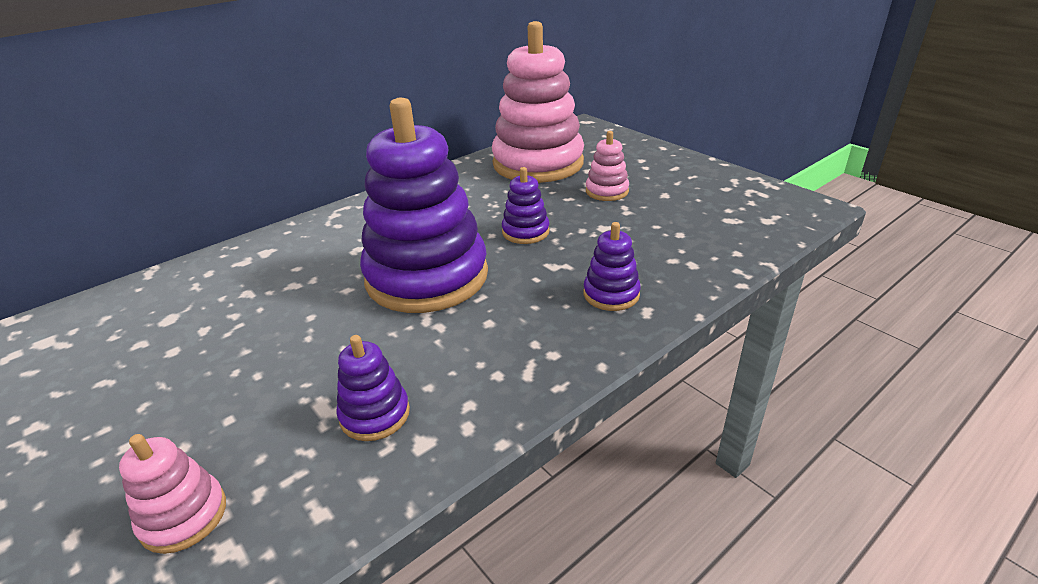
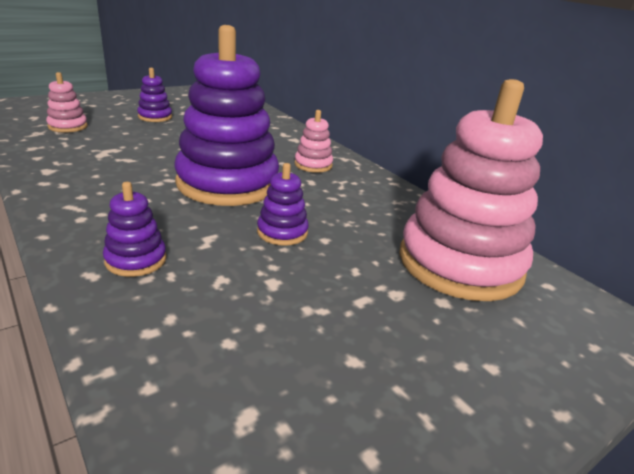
camera: 90 degrees right, 5 degrees down
purple stacking toy [336,335,410,441] -> purple stacking toy moved to [137,68,172,122]
pink stacking toy [586,131,629,201] -> pink stacking toy moved to [294,110,333,173]

